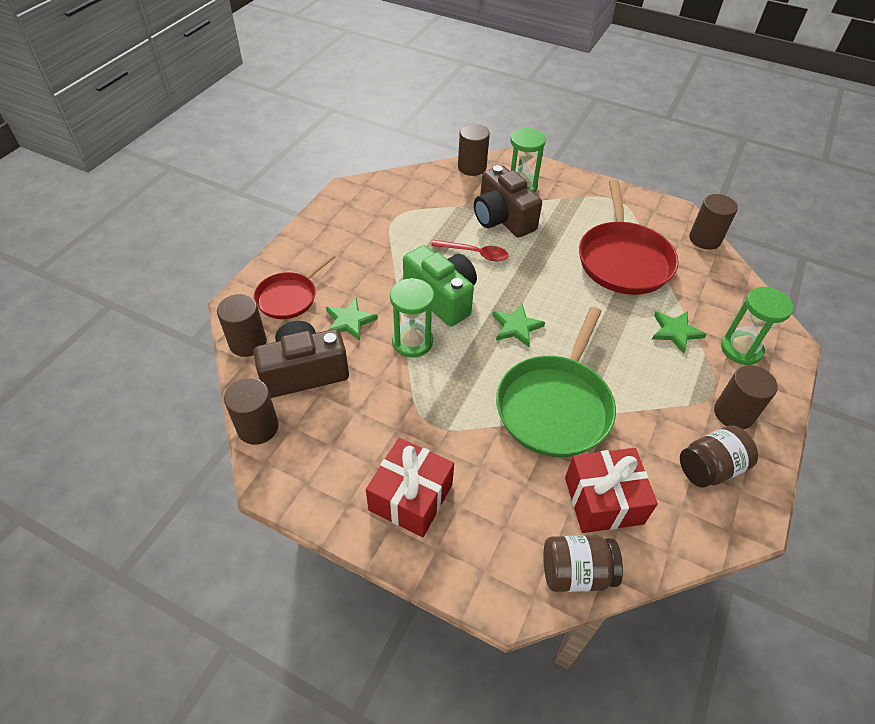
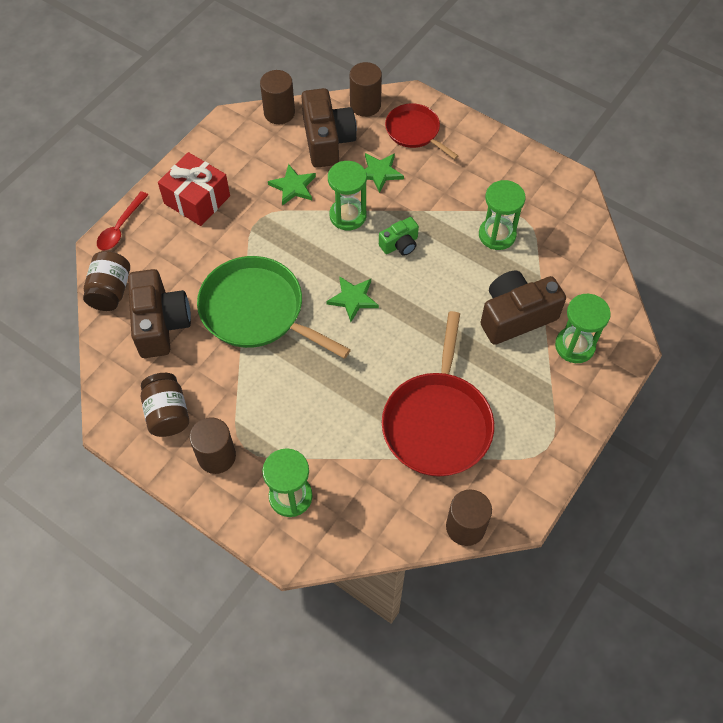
camera: 100 degrees right, 10 degrees up
green camera [403,245,477,327] -> green camera [379,217,419,256], size x0.53
red spoon [431,240,509,262] -> red spoon moved to [97,191,148,251]
brown cylinder [458,124,490,176] -> none
red gift [565,448,658,533] -> brown camera [128,269,191,358]
red pan [579,180,679,295] -> red pan turned 90 degrees counterclockwise [382,311,494,476]
green star [652,311,707,354] -> green star moved to [268,164,316,206]
none -> green hourglass [479,180,526,250]

